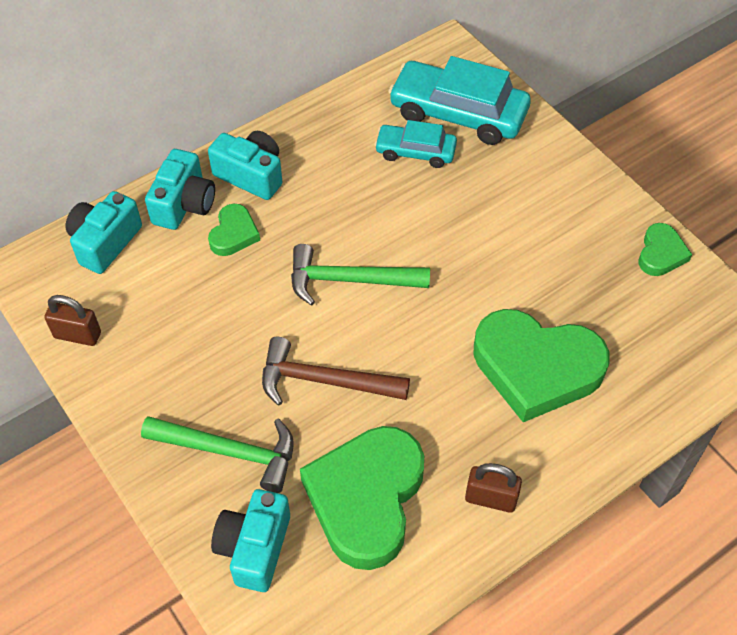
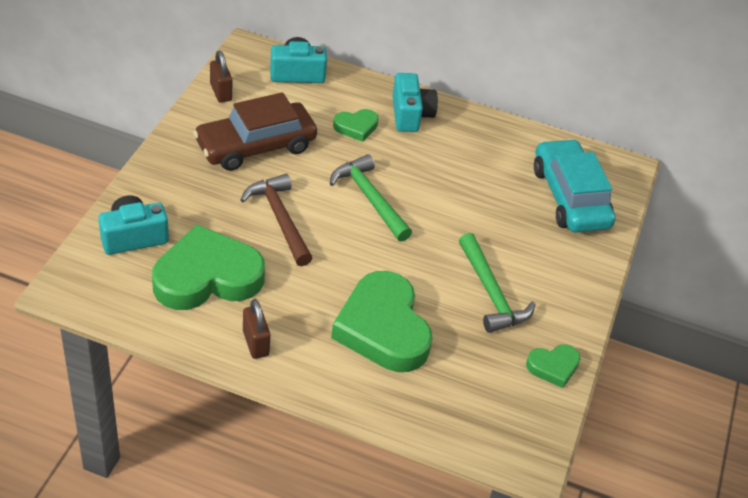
camera: 50 degrees right, 10 degrees down
green hammer [141,416,294,493] -> green hammer moved to [459,233,536,333]
turquoise camera [145,149,215,230] -> none
turquoise car [375,120,457,168] -> none
none -> brown car [193,92,317,171]

